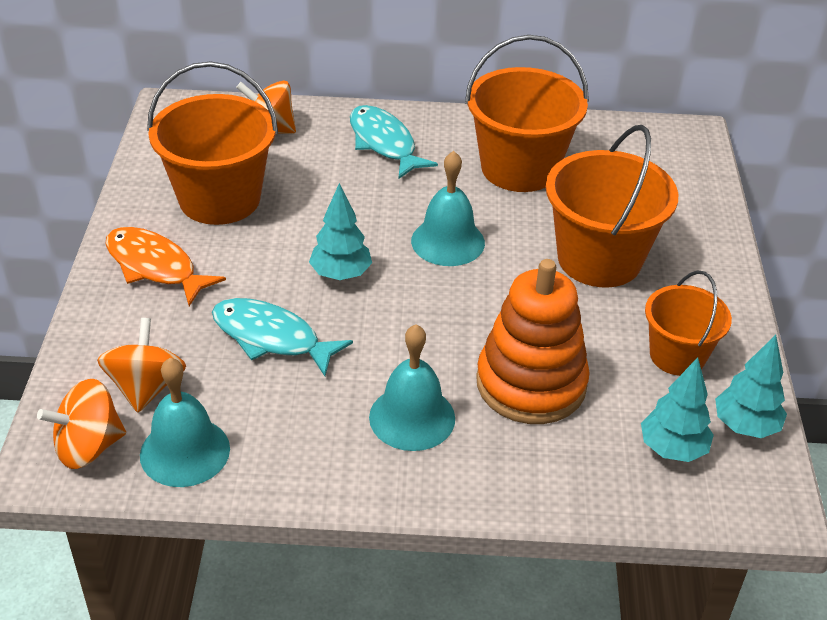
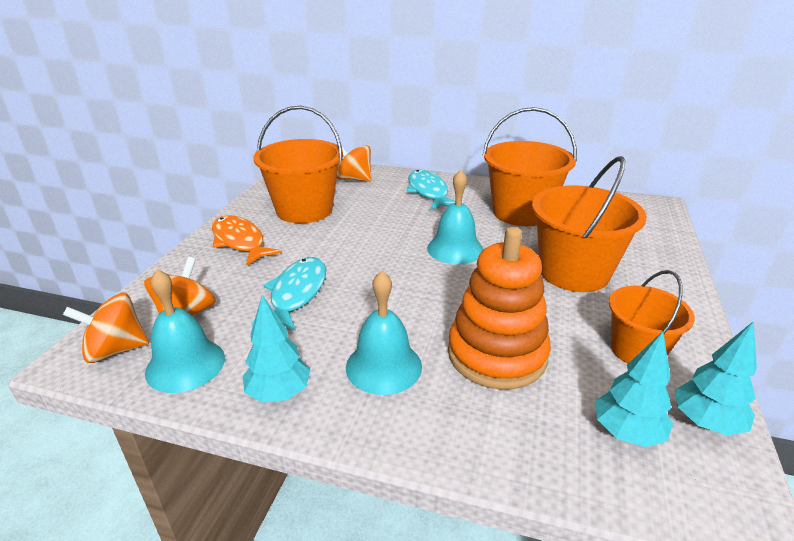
camera: 15 degrees right, 10 degrees down
turquoise fish [212,298,353,376] -> turquoise fish turned 60 degrees clockwise [251,257,326,331]
turquoise tree [309,183,372,280] -> turquoise tree moved to [243,295,310,403]

